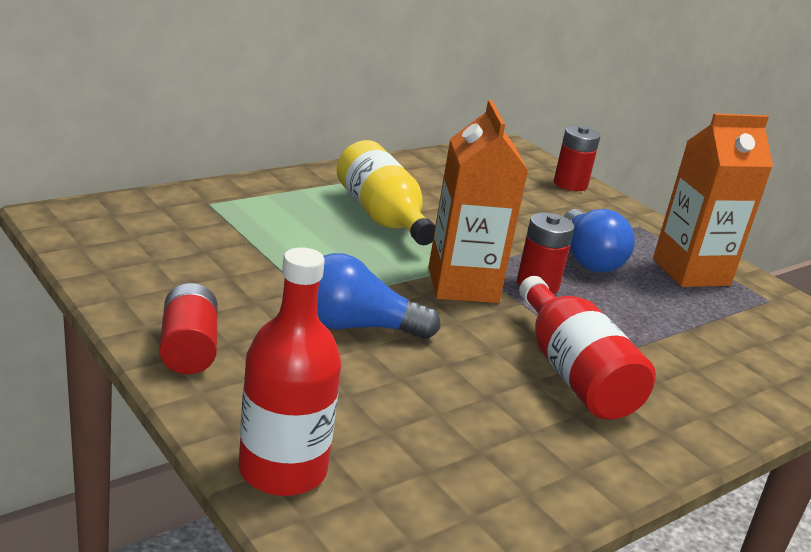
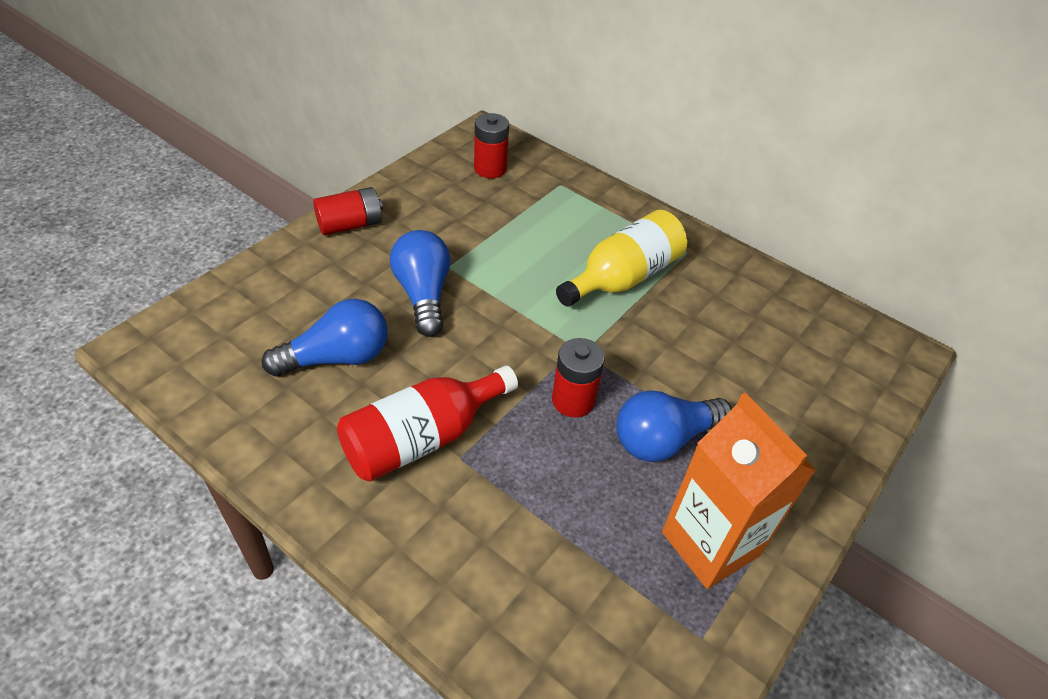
camera: 75 degrees right, 20 degrees up
red bottle [239,247,341,496] -> none
orange carton [428,100,528,303] -> none
red battery [554,126,600,191] -> red battery moved to [474,113,509,178]
none -> blue light bulb [262,299,388,376]

